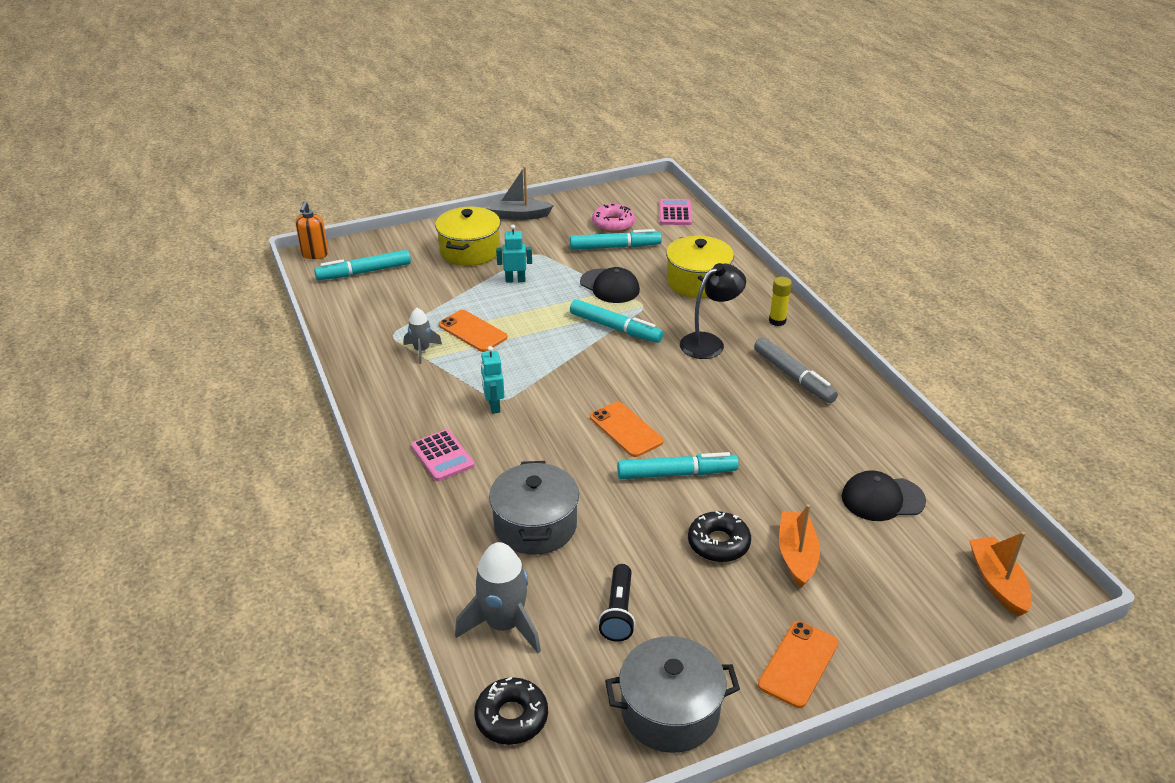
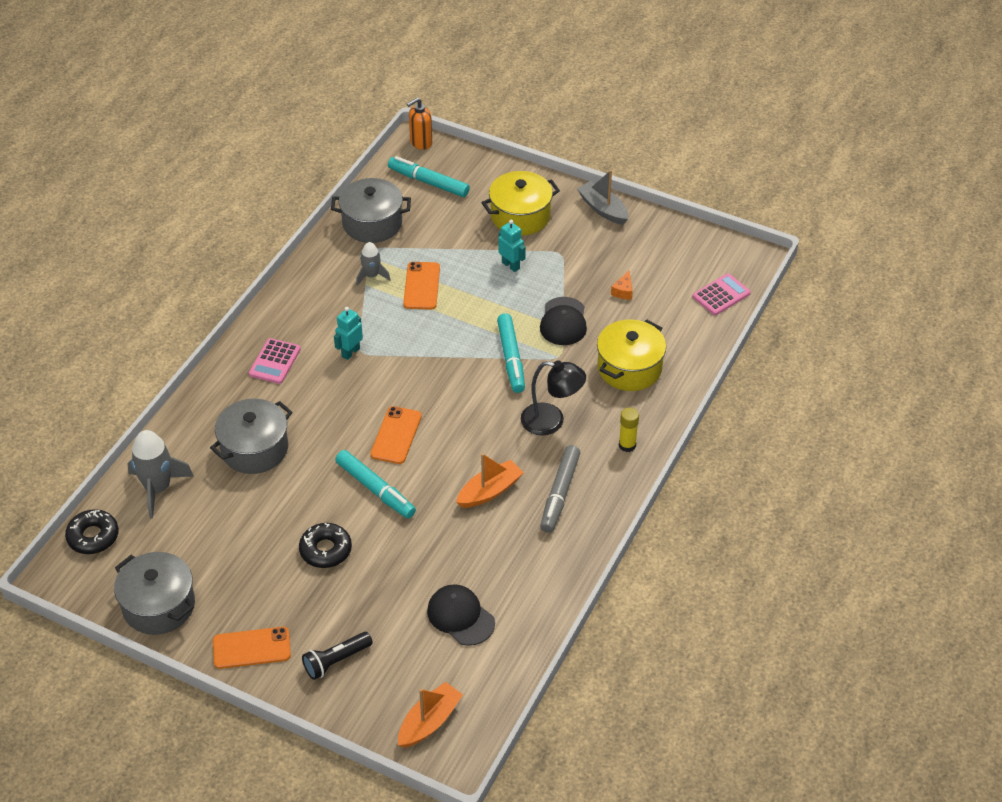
camera: 50 degrees right, 10 degrees up
turquoise marker [570,229,662,250] -> orange cheese [611,271,633,300]
pink donut [592,204,635,232] -> none
black flashlight [598,564,635,642] -> black flashlight moved to [302,632,373,680]
orange boat [779,504,820,588] -> orange boat moved to [456,453,524,508]
none -> grey pot [331,178,411,243]

